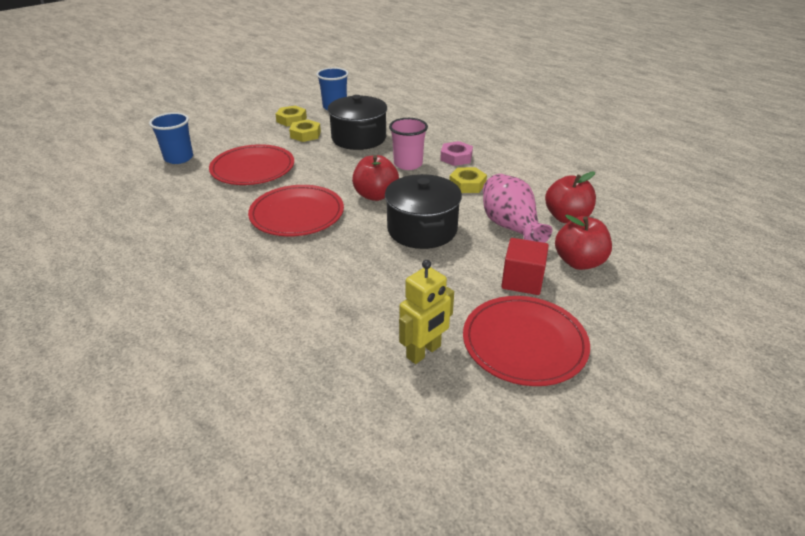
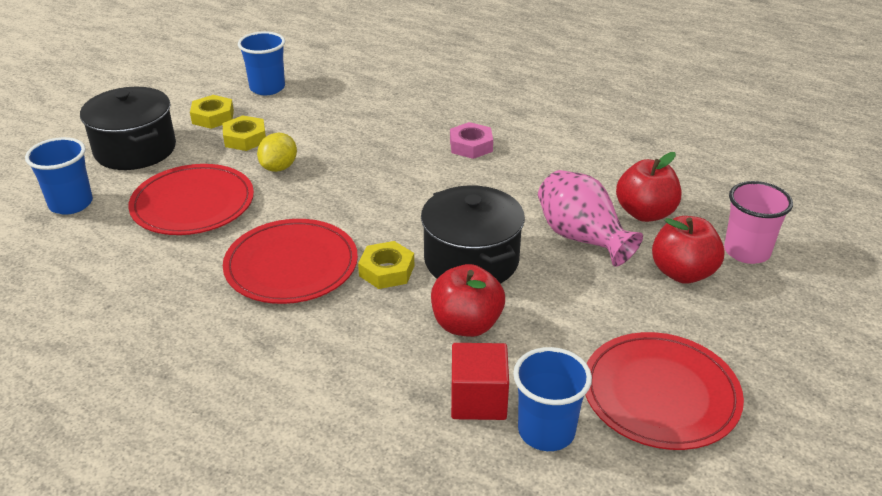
camera: 15 degrees left, 0 degrees up
black pot [328,95,387,150] -> black pot moved to [80,87,176,170]
red apple [352,155,399,201] -> red apple moved to [431,264,505,337]
pink cup [389,118,428,170] -> pink cup moved to [724,181,793,264]
yellow robot [399,260,454,364] -> blue cup [513,347,592,451]
yellow nut [449,167,487,193] -> yellow nut moved to [358,241,414,289]
red cube [501,238,549,295] -> red cube moved to [451,343,509,420]
none -> yellow lemon [257,133,297,172]

